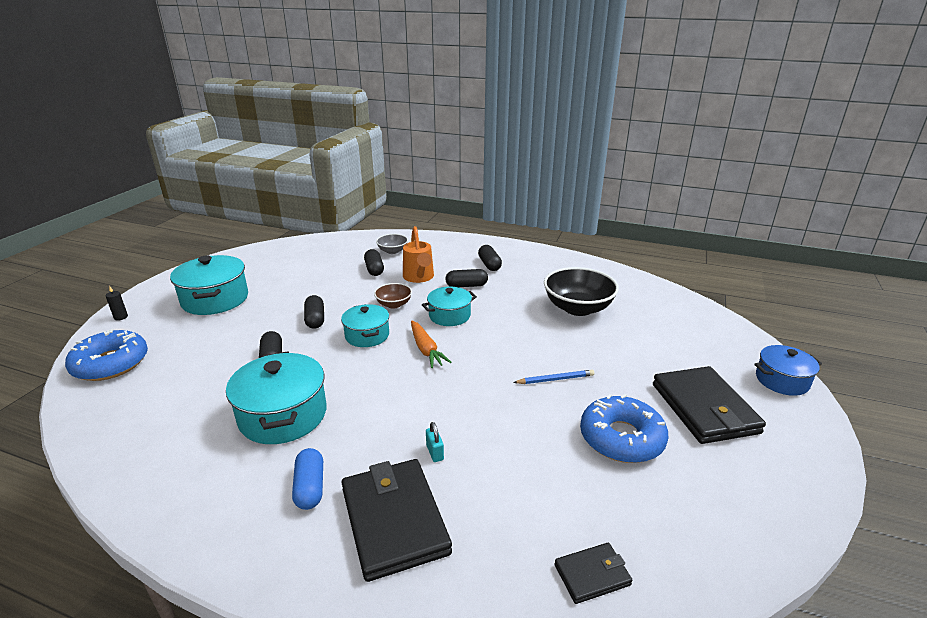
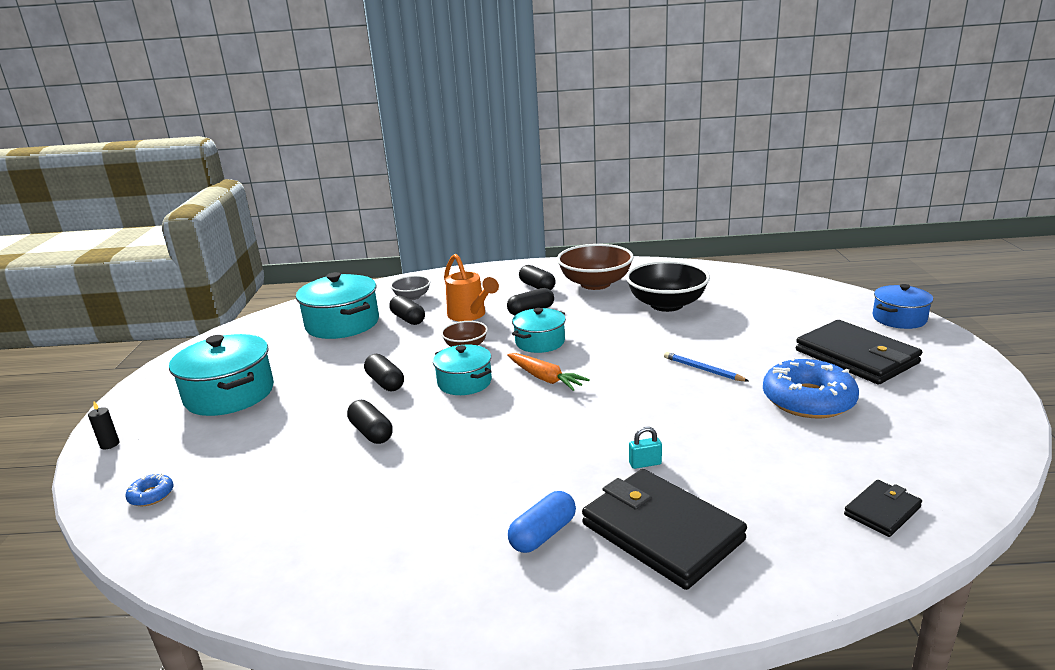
camera: 20 degrees left, 5 degrees down
blue donut [65,329,148,381] -> blue donut [126,473,174,506], size x0.44
turquoise pot [226,351,327,444] -> turquoise pot moved to [296,272,379,339]
blue capsule [292,448,323,510] -> blue capsule turned 75 degrees clockwise [508,491,576,553]
turquoise padlock [426,422,444,462] -> turquoise padlock turned 60 degrees counterclockwise [629,427,662,469]
blue pencil [513,370,594,384] -> blue pencil turned 105 degrees counterclockwise [664,352,749,381]
none -> brown bowl [557,244,634,290]

